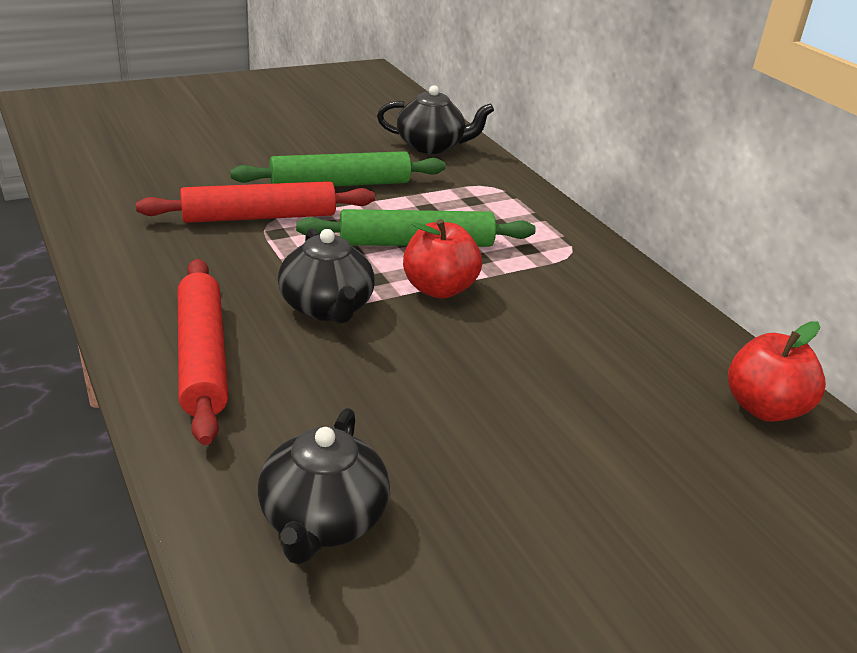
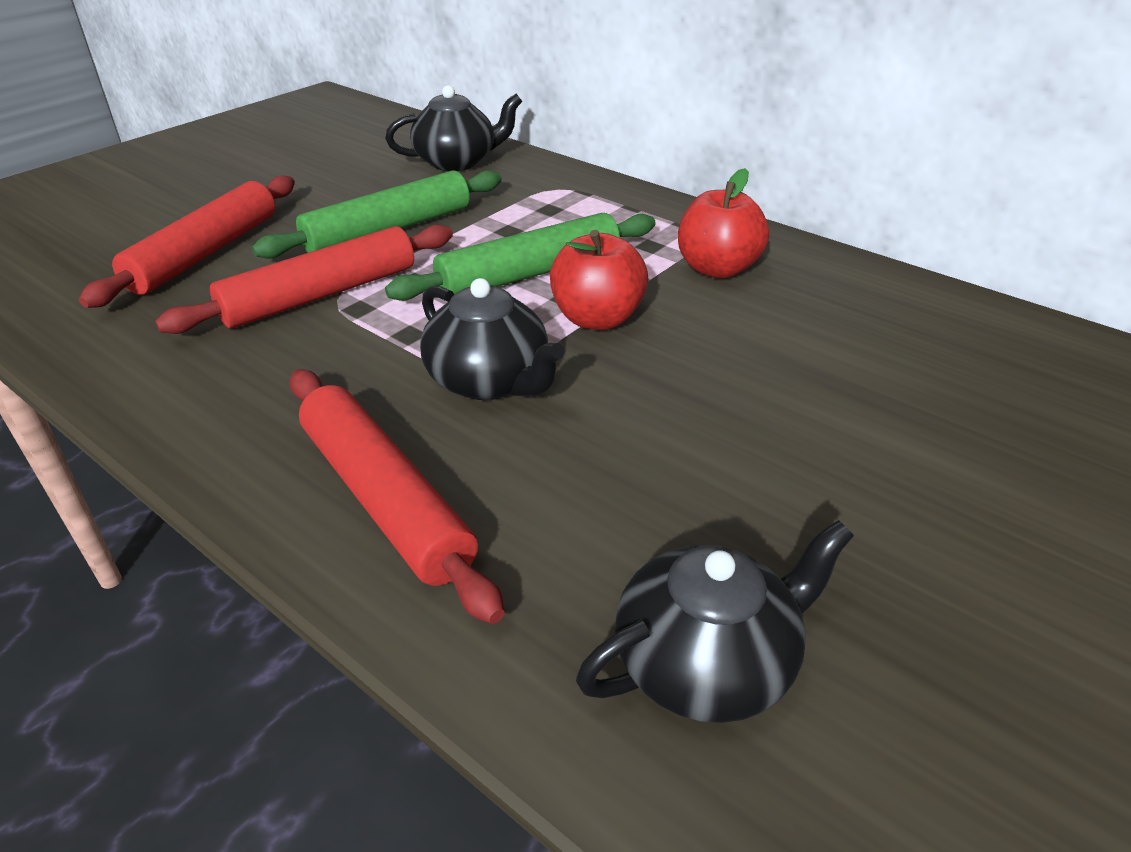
camera: 20 degrees left, 5 degrees up
black teapot [258,408,390,564] -> black teapot turned 105 degrees counterclockwise [576,520,854,723]
red apple [728,321,826,422] -> red apple moved to [678,168,769,278]
none -> red rolling pin [79,176,295,308]

